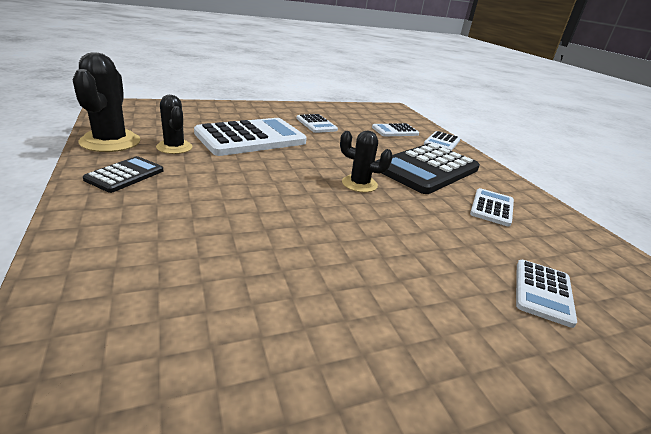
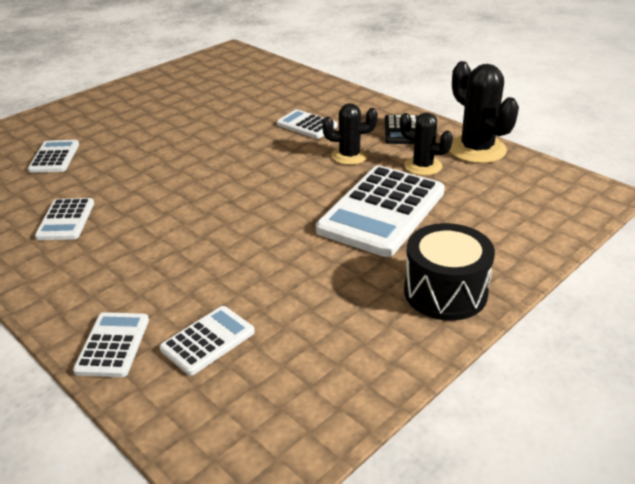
camera: 160 degrees right, 5 degrees up
white calculator [296,114,338,133] -> white calculator moved to [277,109,337,139]
black cactus [340,130,393,192] -> black cactus moved to [322,103,378,165]
black calculator [377,143,480,194] -> none
none -> black drum [404,223,495,321]

